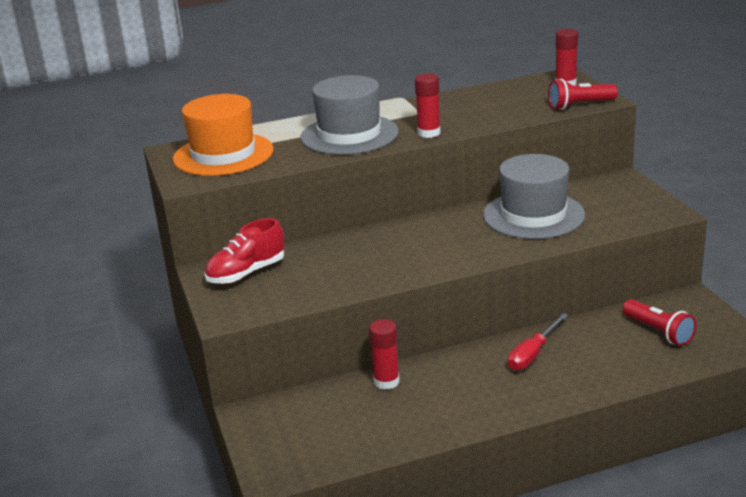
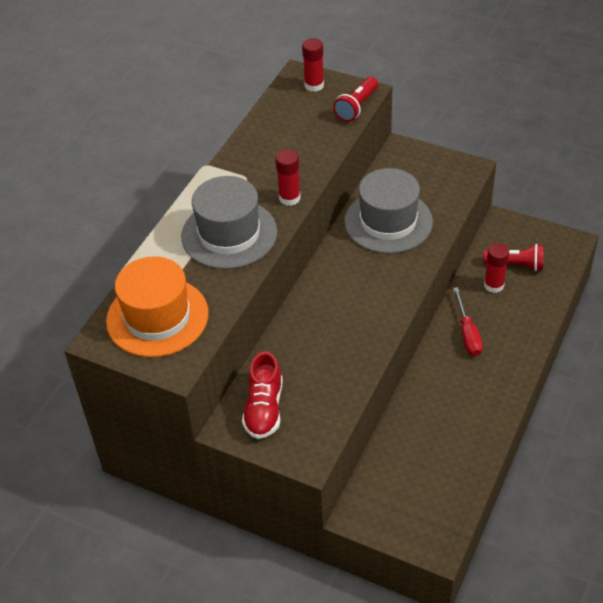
camera: 45 degrees left, 20 degrees up
red glue stick [369,319,400,390] -> red glue stick moved to [484,243,509,293]

